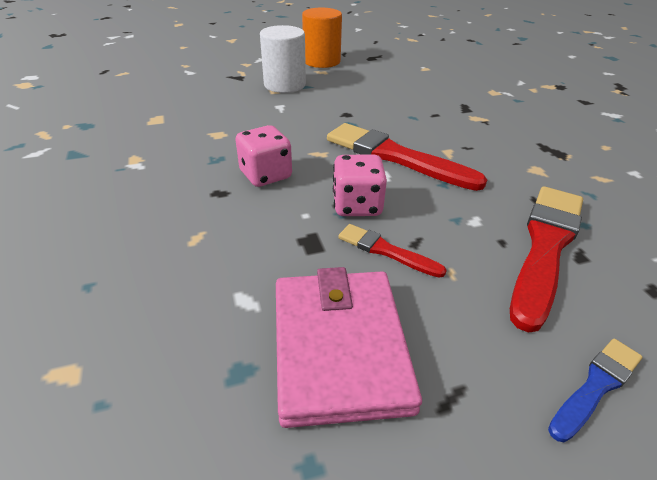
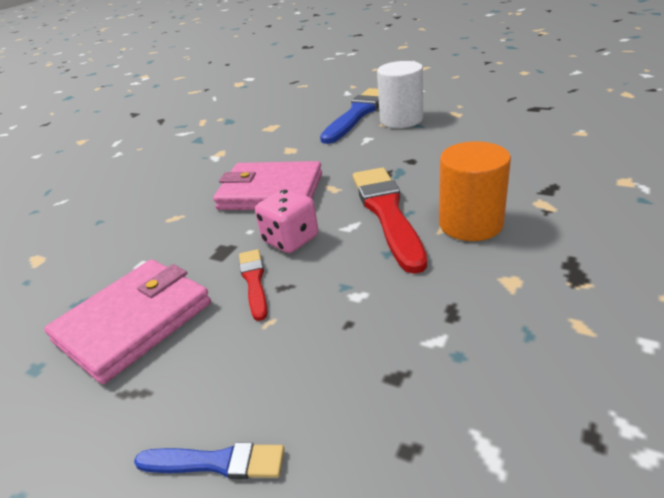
camera: 50 degrees right, 5 degrees down
pink dice [235,125,292,187] -> pink wallet [213,161,322,210]
orange cylinder [302,8,342,68] -> orange cylinder moved to [439,141,511,241]
red brush [510,186,583,333] -> none
none -> blue brush [320,88,379,144]

